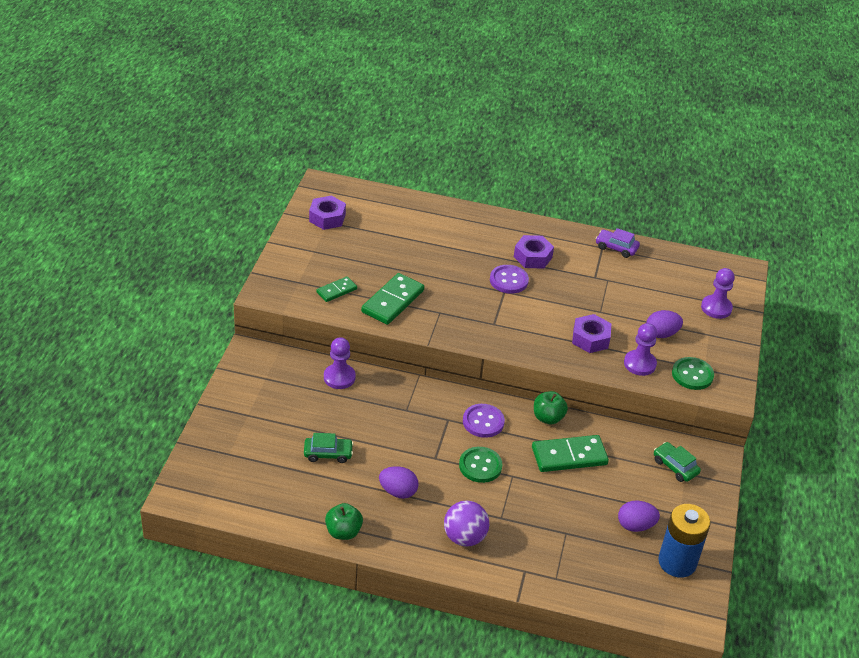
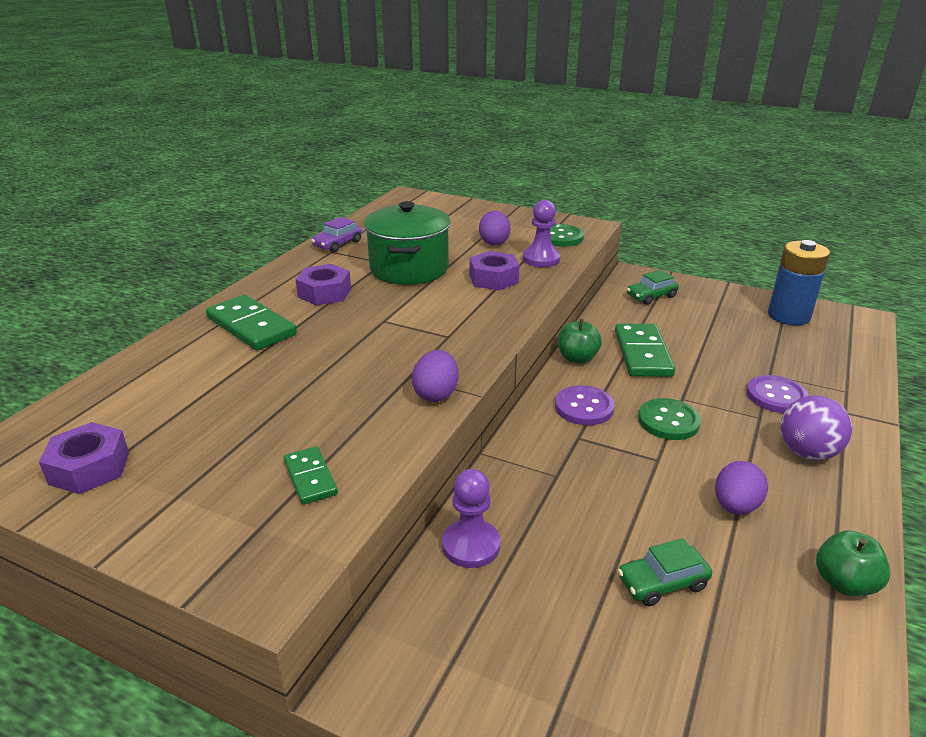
camera: 75 degrees left, 10 degrees down
green car [304,433,354,463] -> green car turned 120 degrees counterclockwise [618,538,712,606]
green domino [361,273,424,325] -> green domino moved to [206,295,297,351]
purple button [490,265,529,294] -> purple button moved to [747,375,809,413]
purple egg [618,501,660,532] -> purple egg moved to [412,350,459,402]
purple pawn [701,268,735,319] -> none
none -> green pot [364,201,451,285]

